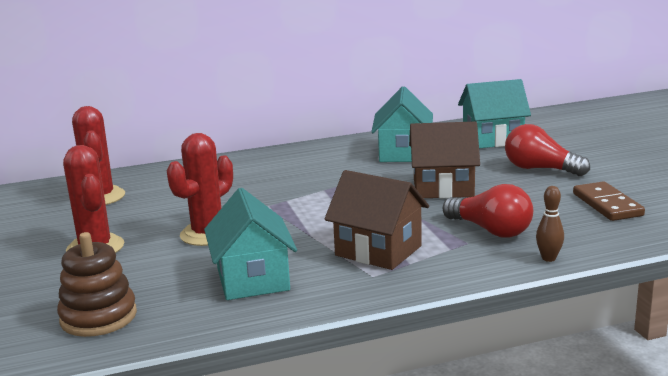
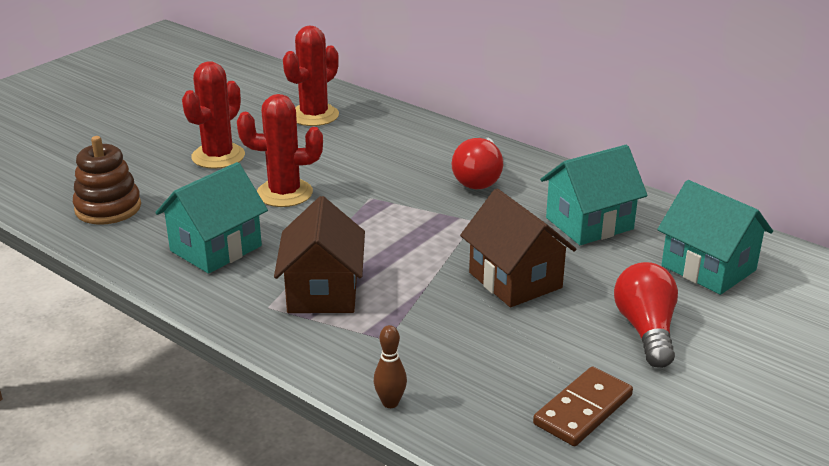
camera: 55 degrees right, 10 degrees up
red light bulb [443,184,533,237] -> red light bulb moved to [452,137,503,189]

